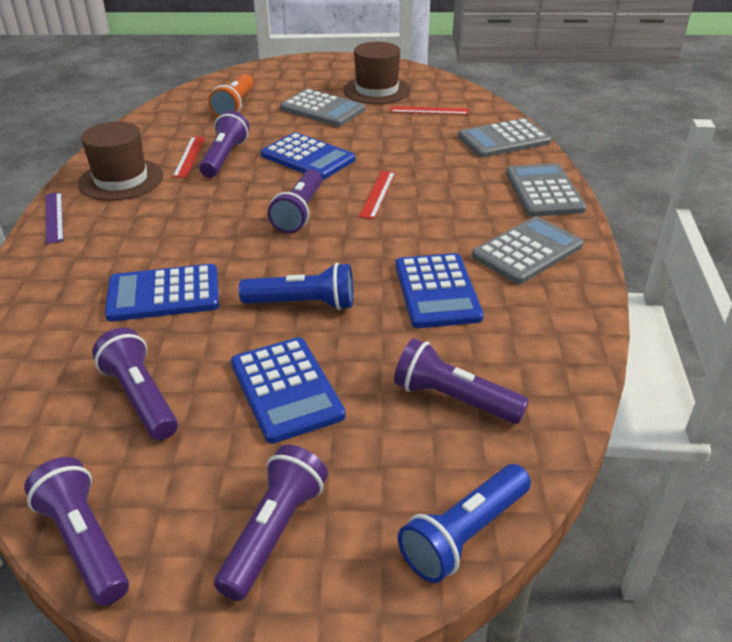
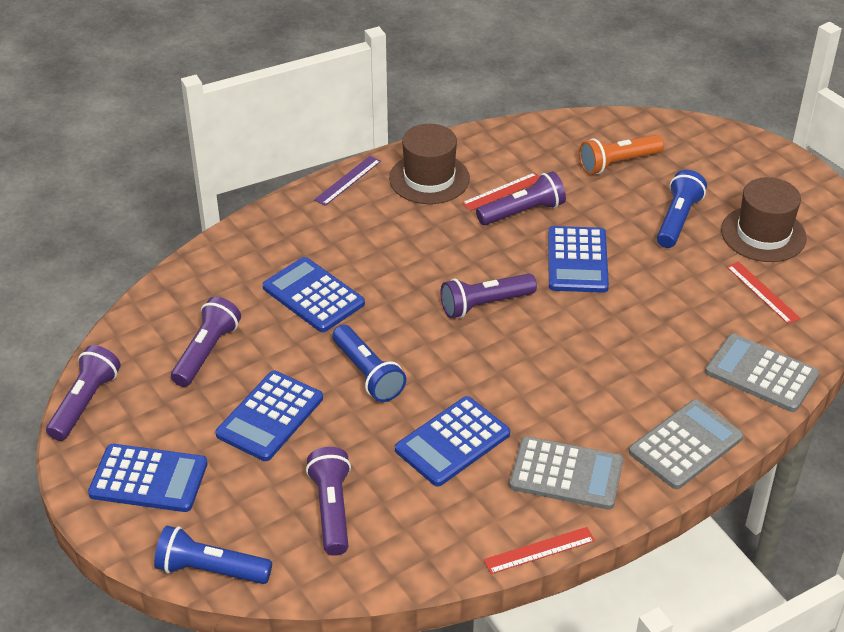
camera: 55 degrees right, 5 degrees up
purple flashlight [214,445,328,601] -> blue calculator [88,444,208,512]
grey calculator [280,89,365,127] -> blue flashlight [657,170,707,248]
red ruler [359,171,395,219] -> red ruler moved to [484,527,595,574]

